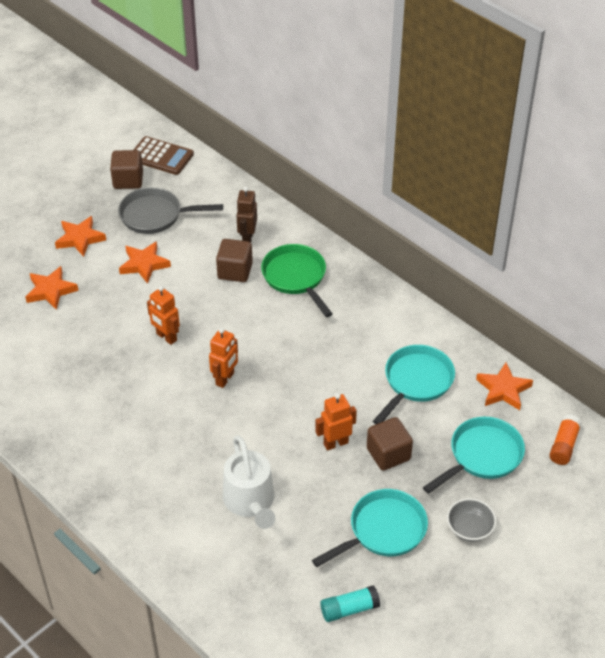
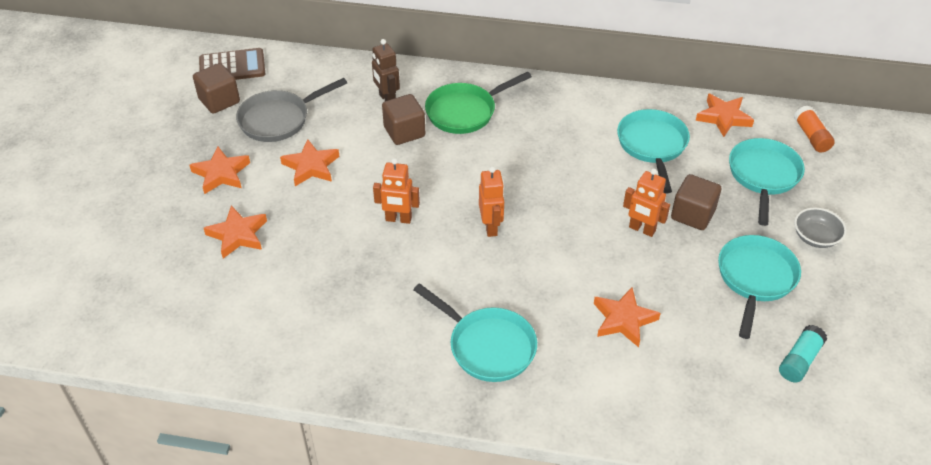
camera: 35 degrees left, 0 degrees up
white watering can [223,436,275,529] -> orange star [594,287,661,347]
green pan [261,244,332,317] -> green pan turned 60 degrees counterclockwise [425,72,532,134]
orange robot [315,393,357,450] -> orange robot turned 90 degrees counterclockwise [623,168,670,237]
none -> turquoise pan [413,283,537,382]

